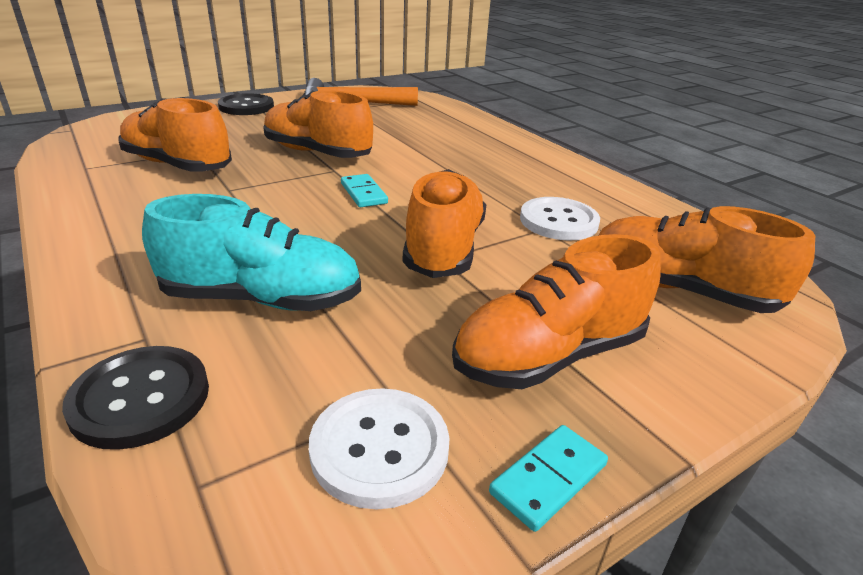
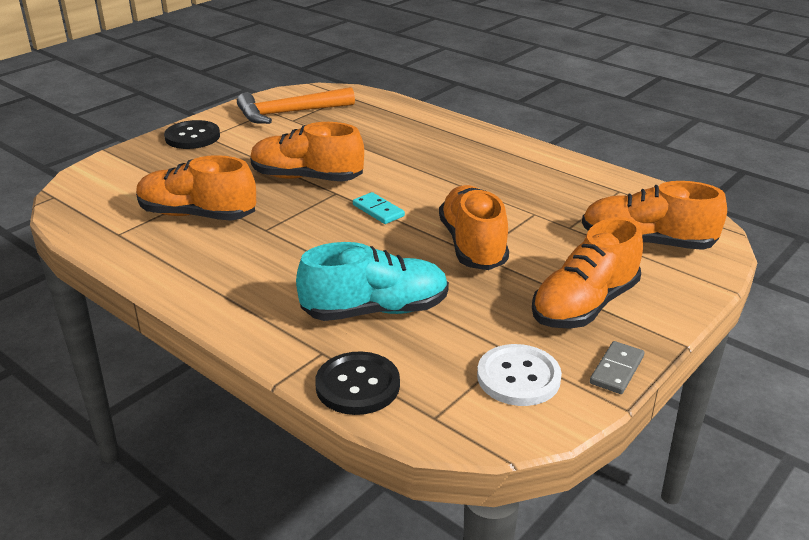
camera: 15 degrees left, 0 degrees up
turquoise domino [489,425,608,532] -> grey domino [590,341,644,394]
white button [520,197,600,240] -> none

